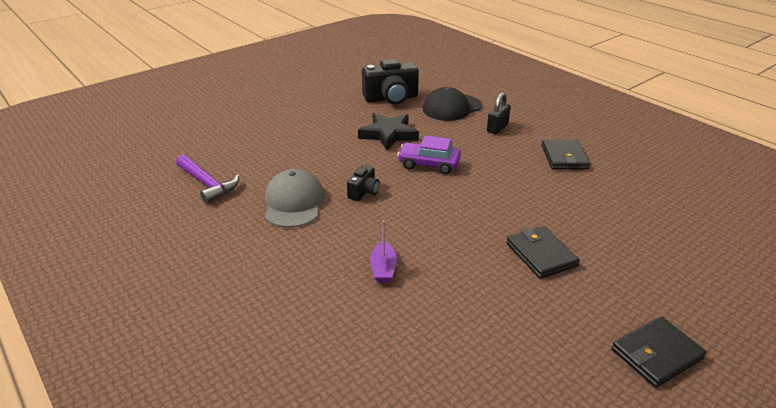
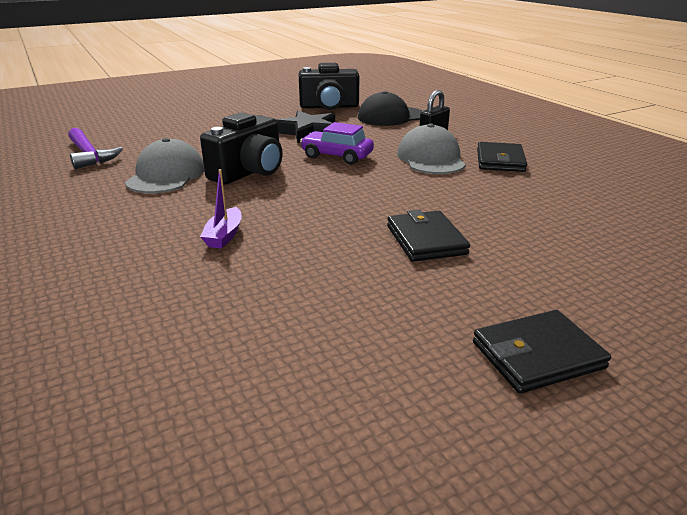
camera: 10 degrees right, 5 degrees down
black camera [347,165,380,201] -> black camera [200,112,283,184], size x1.94
none -> grey cap [397,124,466,174]

